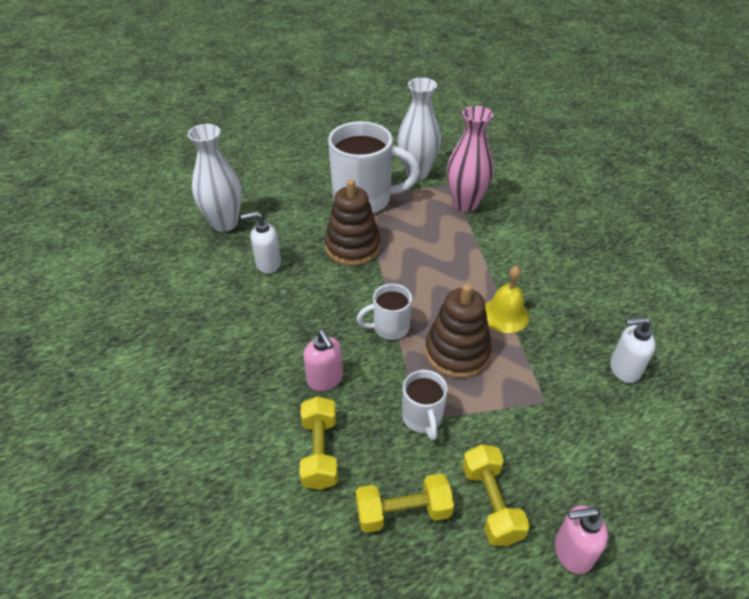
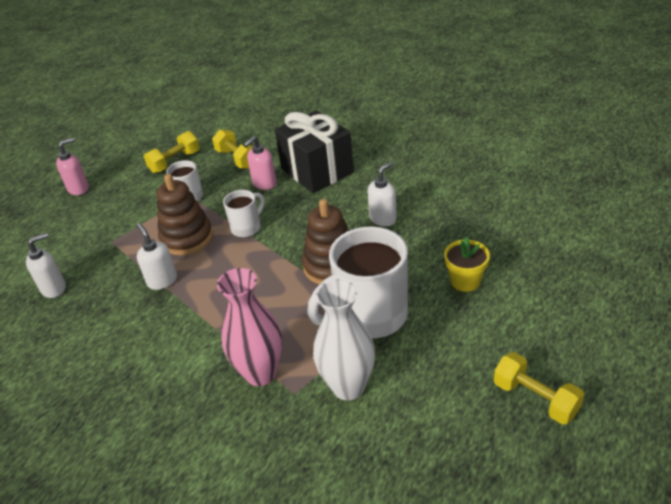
camera: 150 degrees right, 5 degrees down
white vase [188,124,242,232] -> none
pink soap dispenser [303,330,343,391] -> pink soap dispenser turned 75 degrees counterclockwise [243,136,277,190]
yellow dumbbell [462,444,530,546] -> yellow dumbbell moved to [494,352,585,424]
yellow bell [485,266,529,333] -> white soap dispenser [137,223,177,290]
none -> black gift [275,110,354,193]
none -> yellow flower pot [444,237,490,292]

